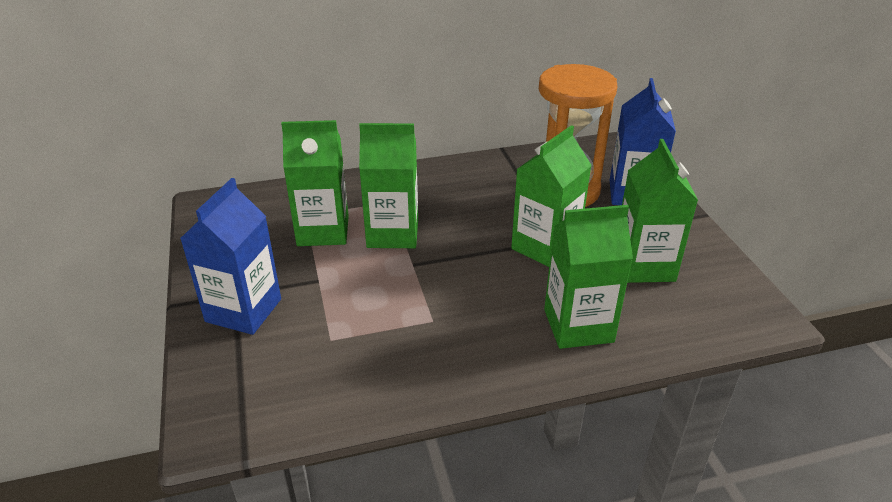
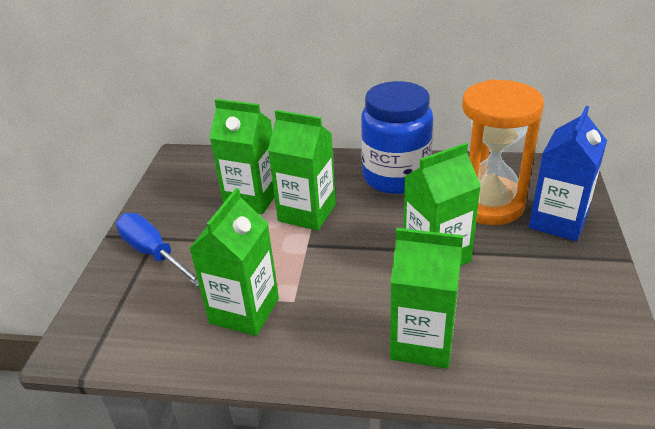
camera: 25 degrees right, 0 degrees up
blue carton [180,178,281,335] -> blue screwdriver [116,213,199,287]
green carton [622,139,698,283] -> green carton moved to [189,188,279,336]
none -> blue jar [361,81,433,194]

